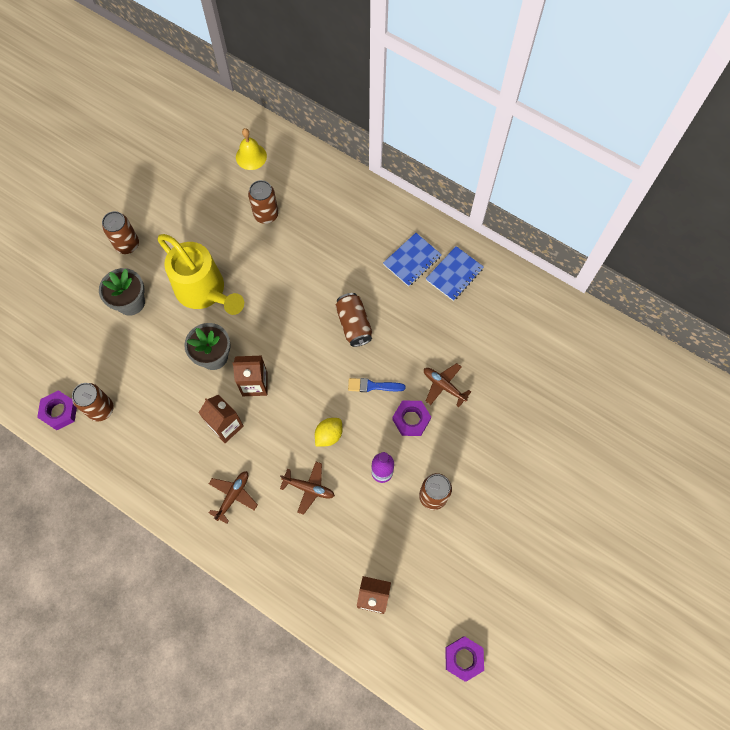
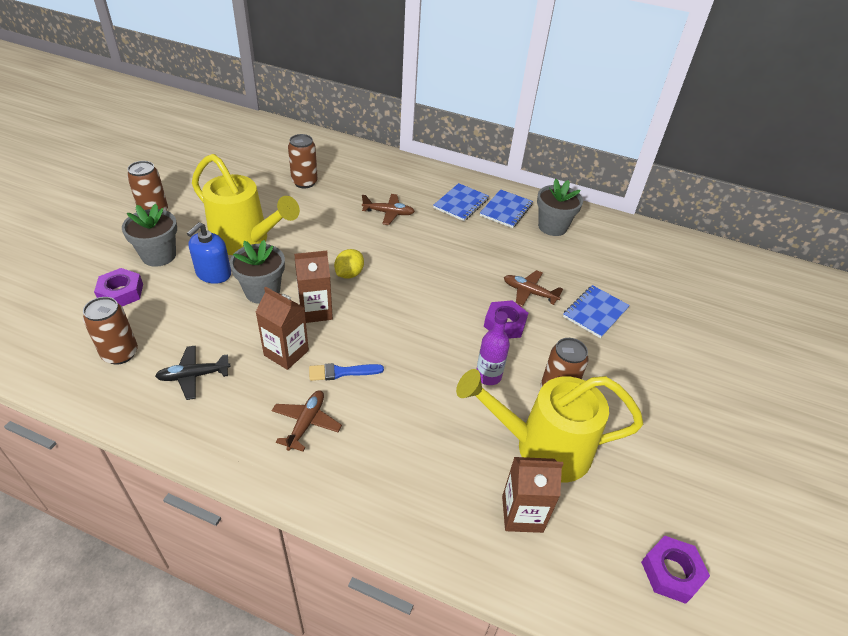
camera: 15 degrees left, 25 degrees down
purple nut [37,390,77,430] -> purple nut moved to [94,268,143,306]
yellow bell [236,128,267,170] -> none
brown plane [280,462,335,515] -> brown plane moved to [362,194,415,225]
yellow lemon [315,418,343,446] -> yellow lemon moved to [334,249,364,279]
brown can [335,293,372,347] -> none
blue brush [348,378,405,392] -> blue brush moved to [309,363,384,381]
none -> black plane [155,346,231,400]
none -> blue soap dispenser [187,222,231,284]
none -> yellow watering can [456,369,643,483]
none -> grey flower pot [537,179,583,236]
none -> blue notebook [563,285,630,338]

